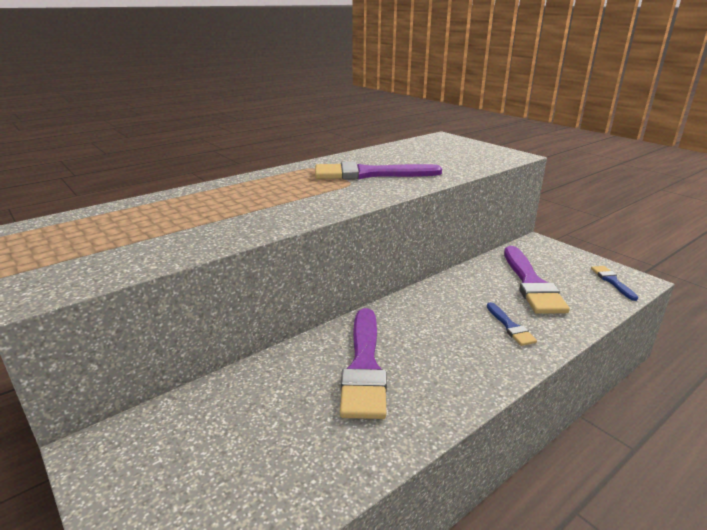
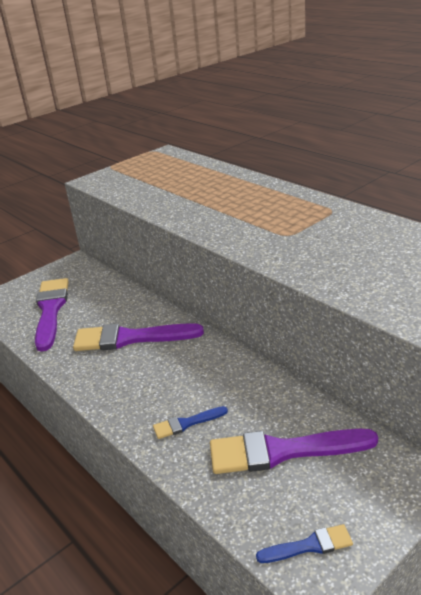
camera: 90 degrees right, 5 degrees up
purple brush [315,162,442,180] -> purple brush moved to [35,278,69,352]

